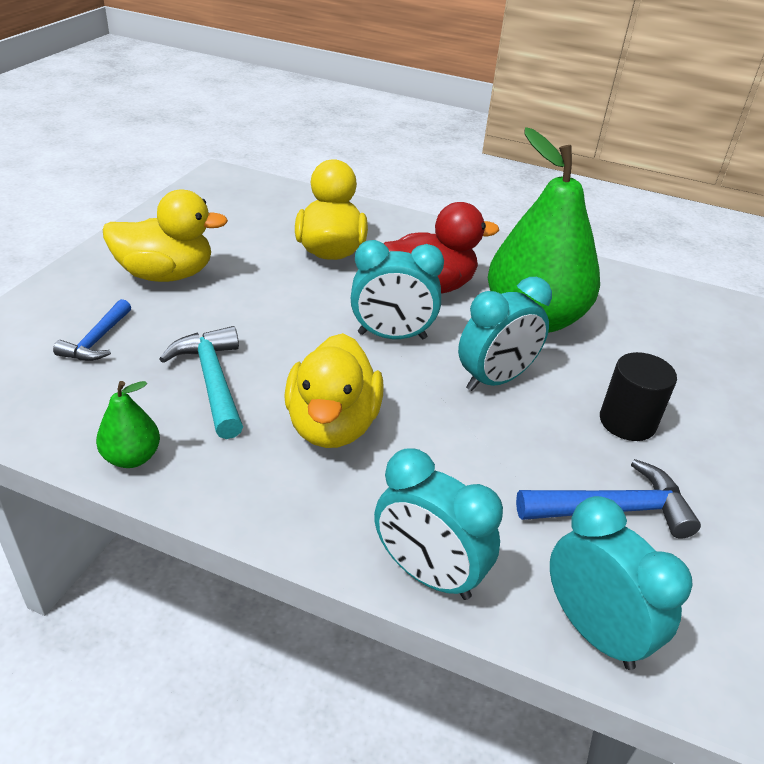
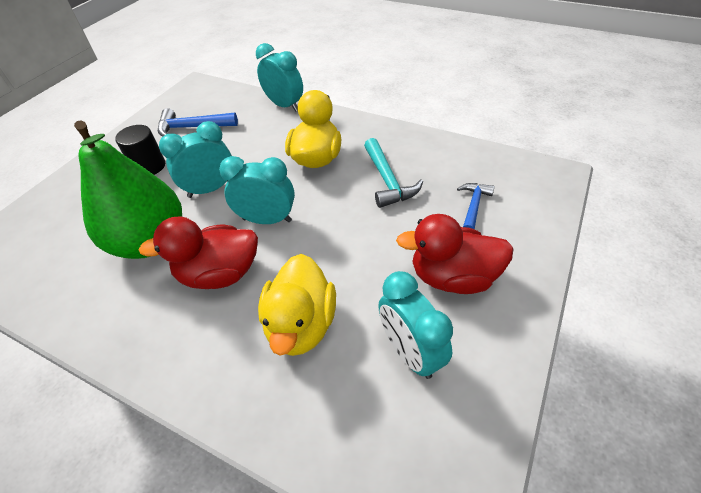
camera: 170 degrees left, 10 degrees up
green pear [96,381,160,468] -> none
yellow duck [103,189,228,282] -> red duck [396,214,513,294]
turquoise clock [550,496,693,670] -> turquoise clock moved to [378,271,453,379]

